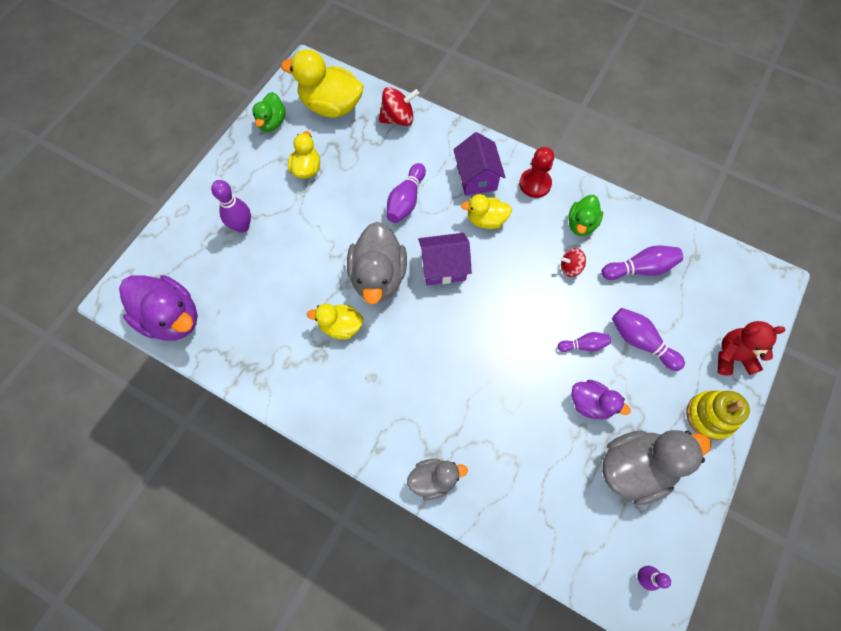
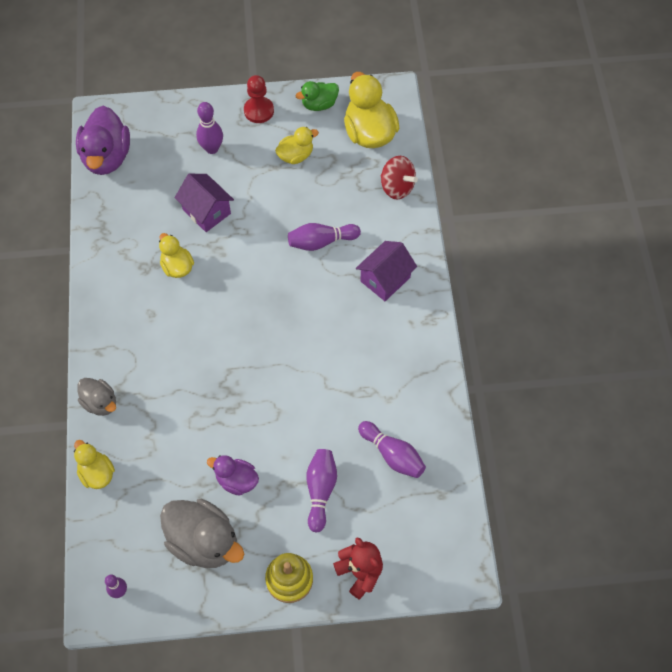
camera: 55 degrees right, 5 degrees down
grey duck [347,222,407,305] -> none
purple house [418,233,472,285] -> purple house moved to [175,174,234,232]
yellow duck [461,194,512,229] -> yellow duck moved to [74,440,115,489]
red pawn [519,147,554,198] -> red pawn moved to [244,75,274,123]
purple bowling pin [558,332,611,352] -> none
red spinning top [560,248,586,277] -> none
green duck [568,195,603,236] -> none
purple duck [572,380,631,419] -> purple duck turned 120 degrees clockwise [207,455,259,496]

